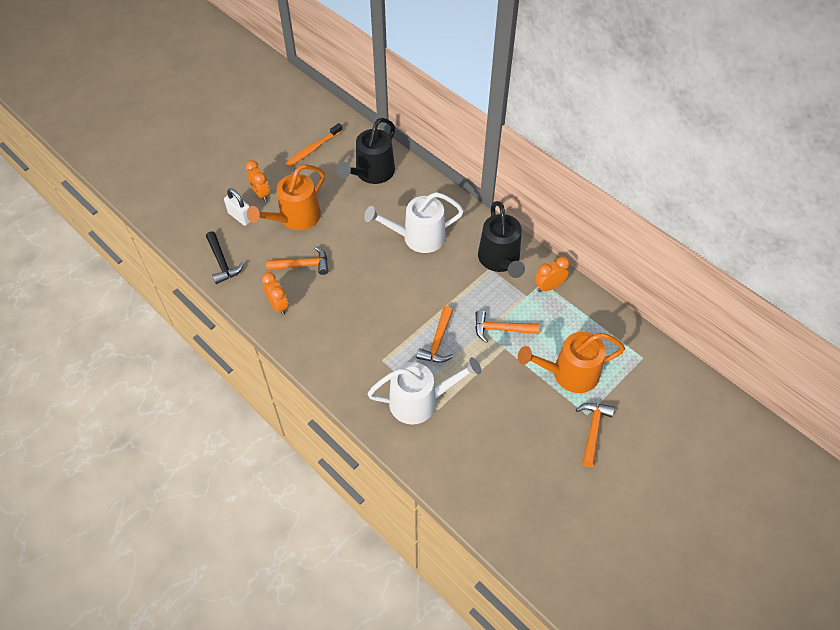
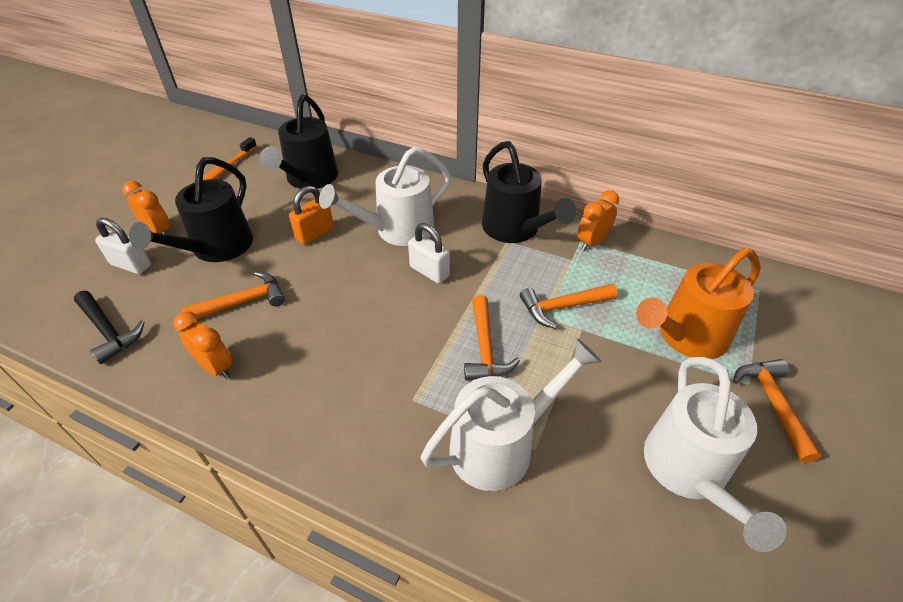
camera: 20 degrees left, 10 degrees down
orange watering can [247,164,325,230] -> black watering can [129,157,253,262]
none -> orange padlock [289,186,334,245]
none -> white padlock [408,223,450,284]
none -> white watering can [644,357,787,552]

